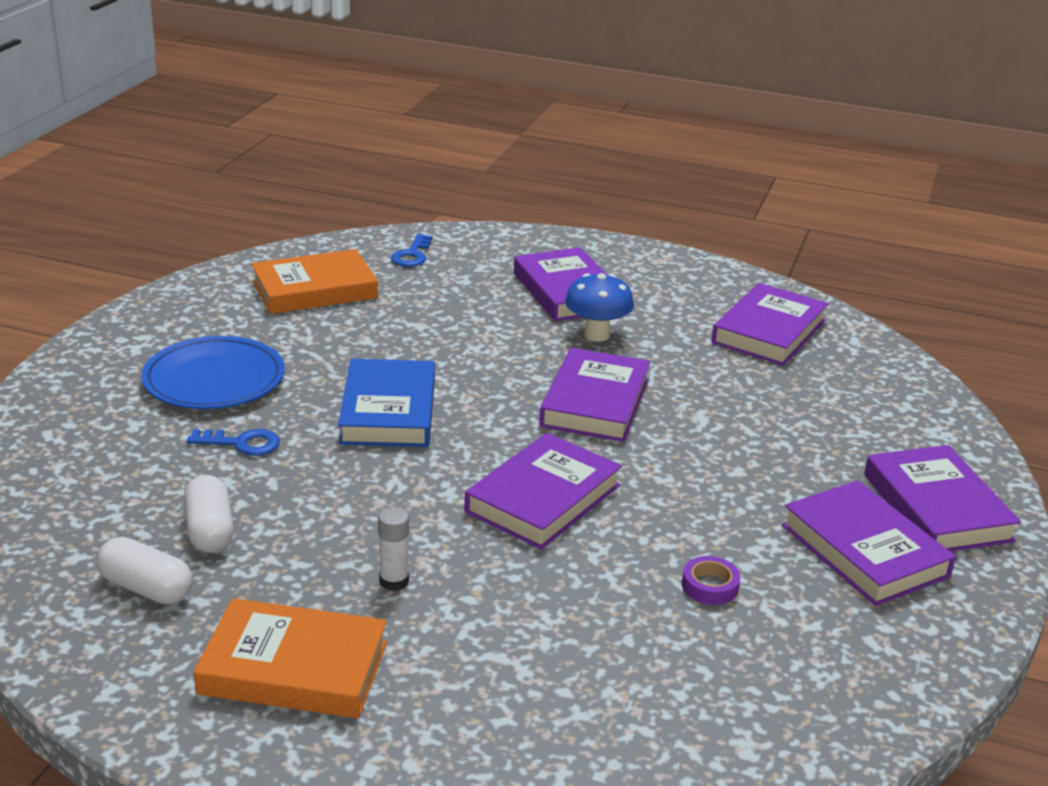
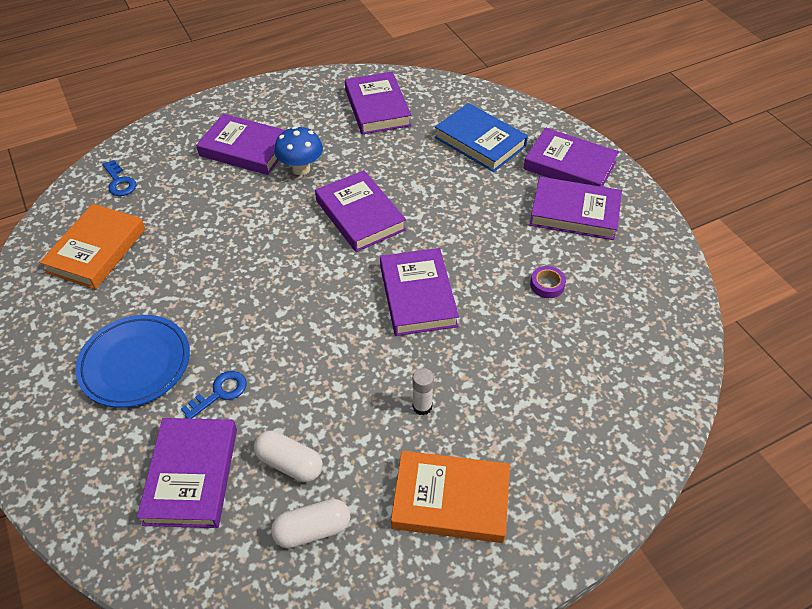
camera: 45 degrees left, 20 degrees up
orange book [193,598,387,718] -> orange book turned 45 degrees clockwise [391,451,510,543]
blue book [338,359,435,447] -> blue book moved to [435,103,528,172]
none -> purple book [137,418,237,528]

